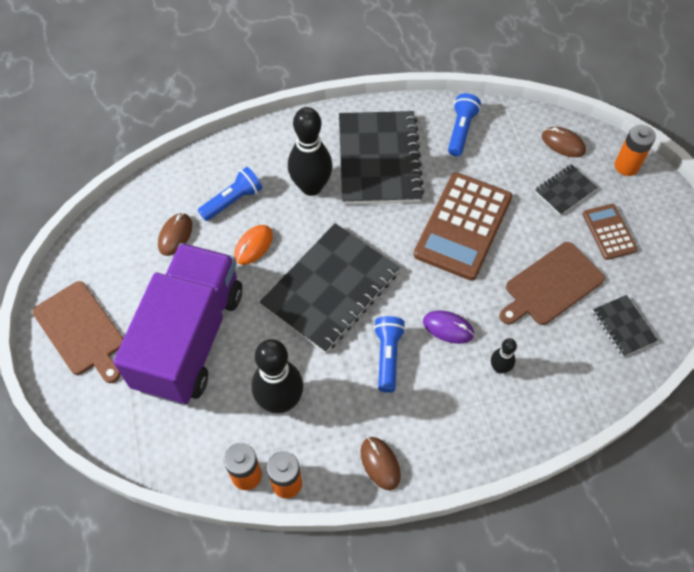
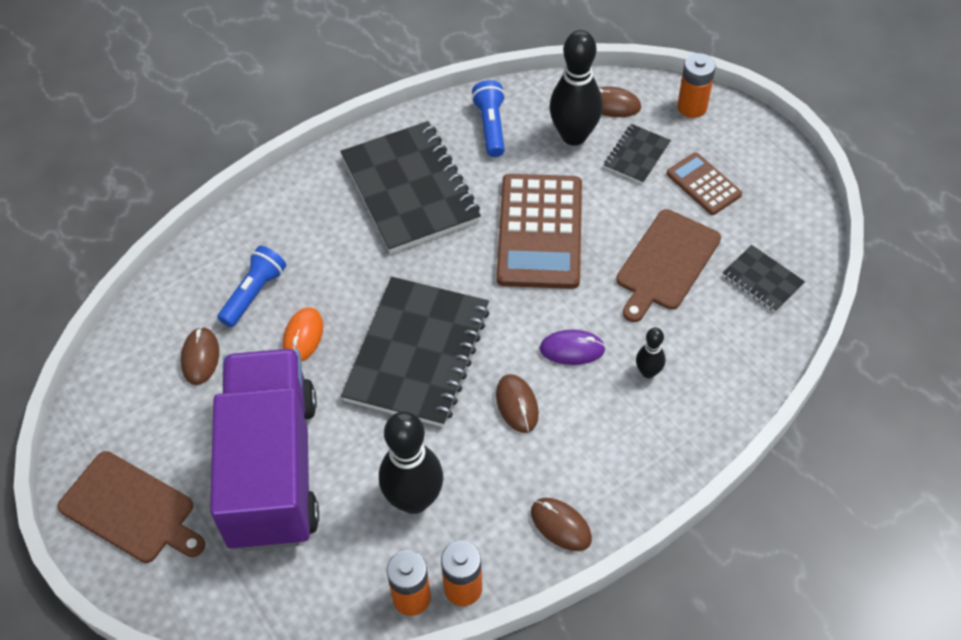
camera: 20 degrees left, 5 degrees down
black bowling pin [288,107,333,196] -> black bowling pin moved to [549,30,603,146]
blue flashlight [374,316,406,393] -> brown mouse [496,374,539,433]

